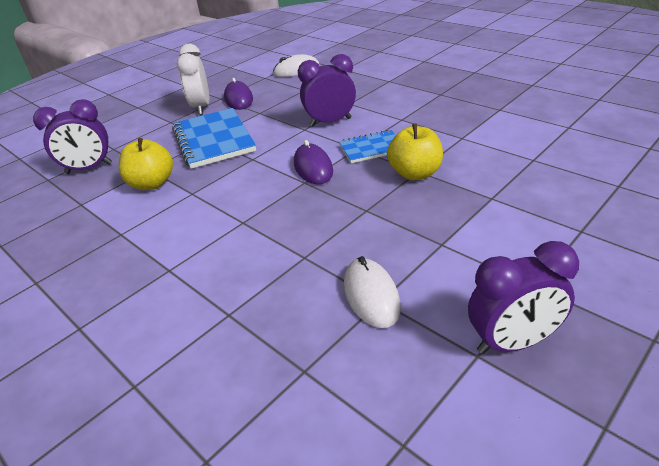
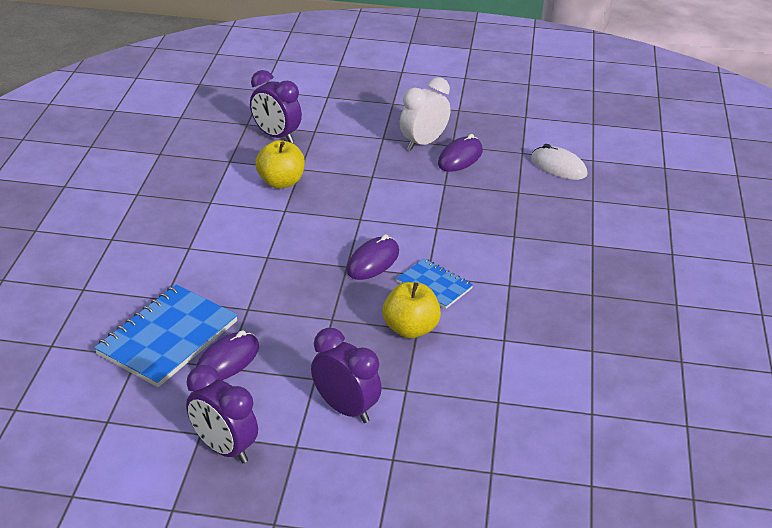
camera: 50 degrees right, 0 degrees up
blue notebook [172,108,256,169] -> blue notebook moved to [94,284,238,387]
purple clock [298,54,356,127] -> purple clock moved to [311,328,382,423]
white mouse [344,256,401,328] -> purple mouse [196,330,259,380]

